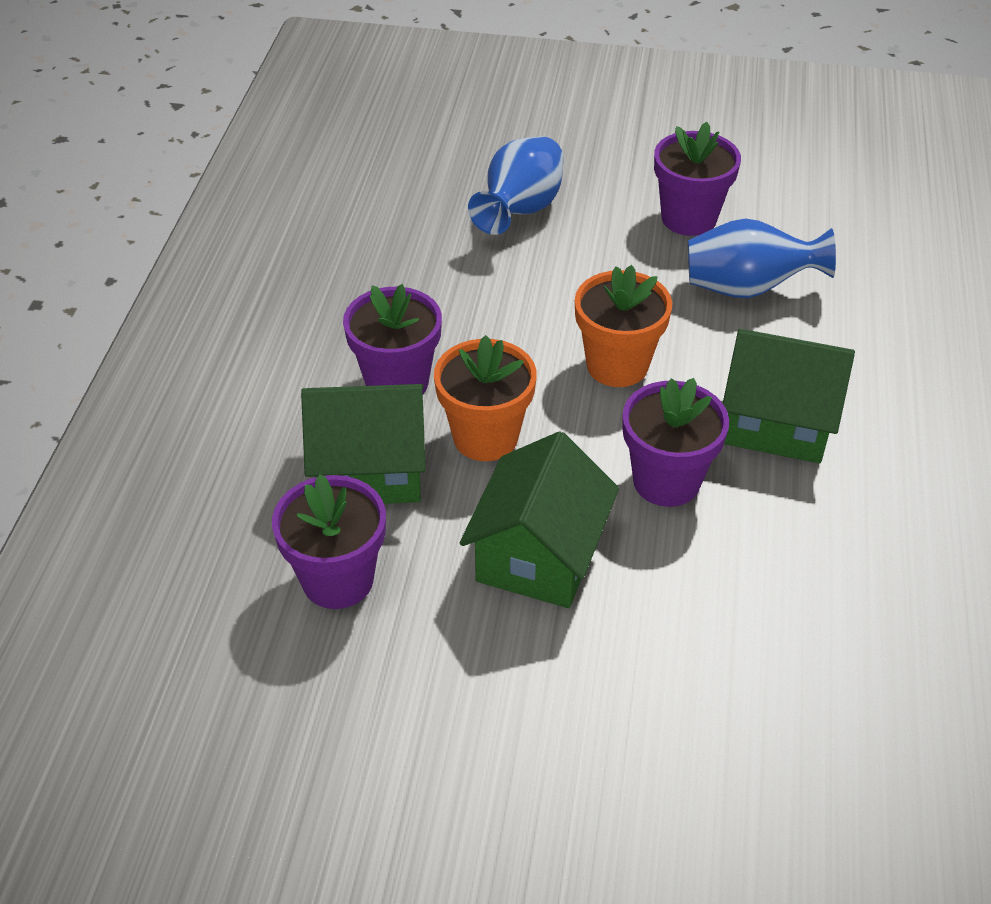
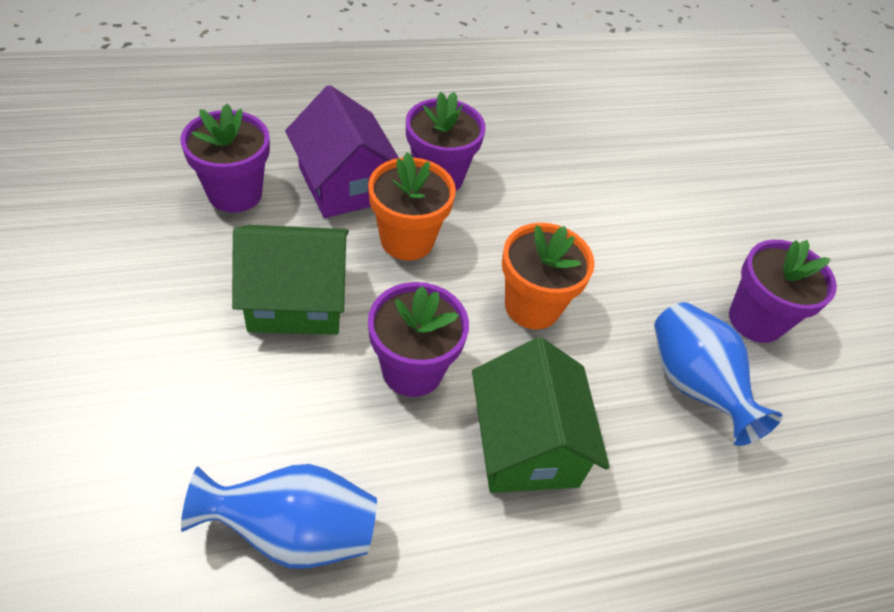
camera: 60 degrees right, 5 degrees up
green house [301,384,426,504] -> purple house [285,85,399,218]
blue vase [468,136,564,235] -> blue vase moved to [181,464,377,569]

